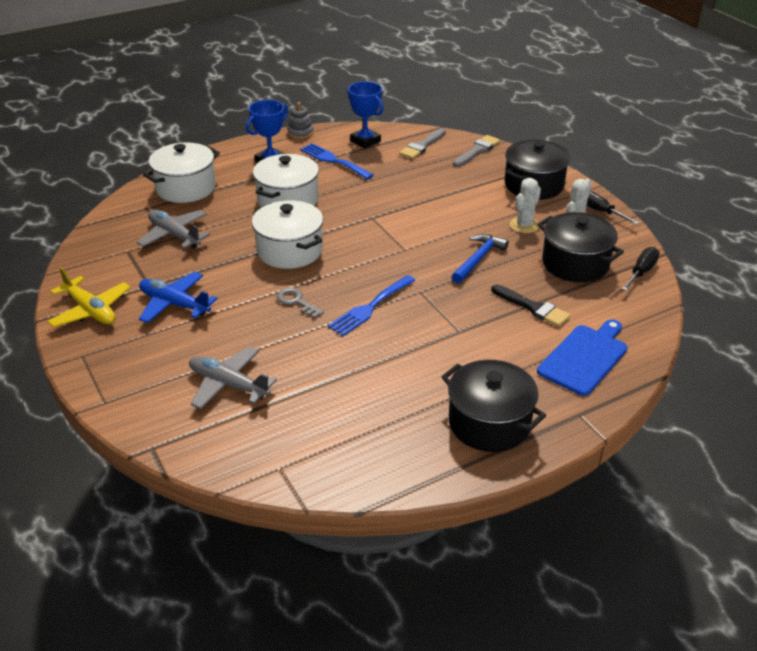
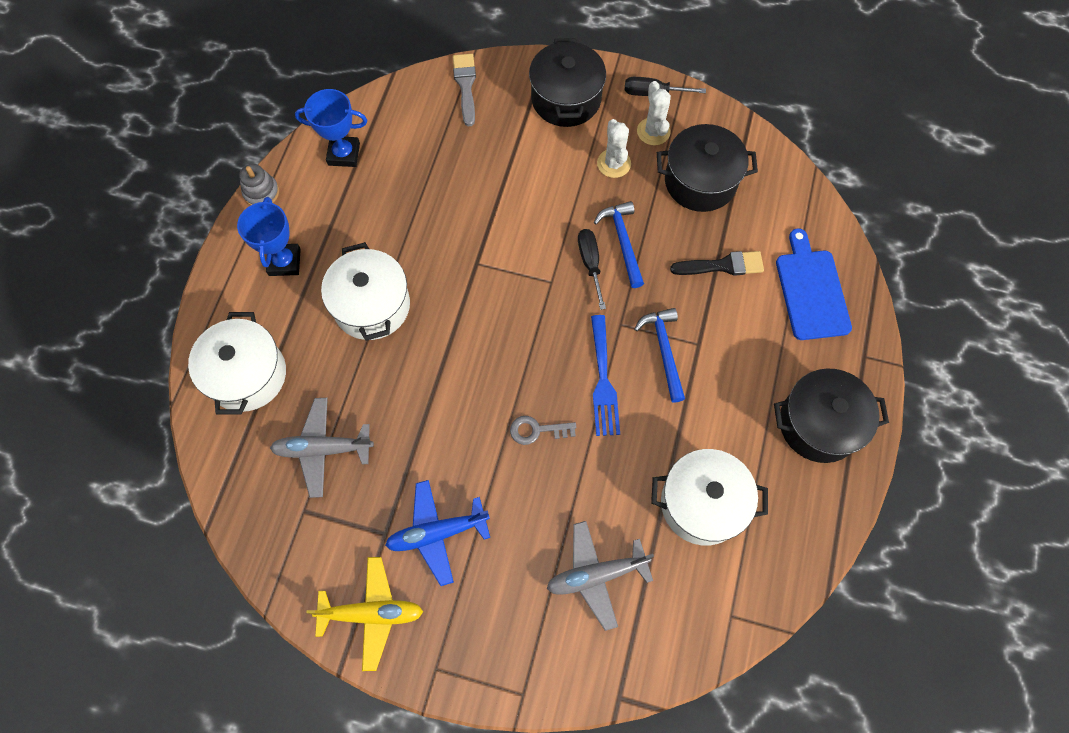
camera: 45 degrees left, 30 degrees up
white pot [252,200,323,269] -> white pot moved to [651,449,768,546]
blue fork [300,143,373,179] -> none
grey brush [399,128,446,159] -> none
black screwdriver [622,247,660,291] -> black screwdriver moved to [578,229,606,310]
none -> blue hammer [634,308,685,403]

